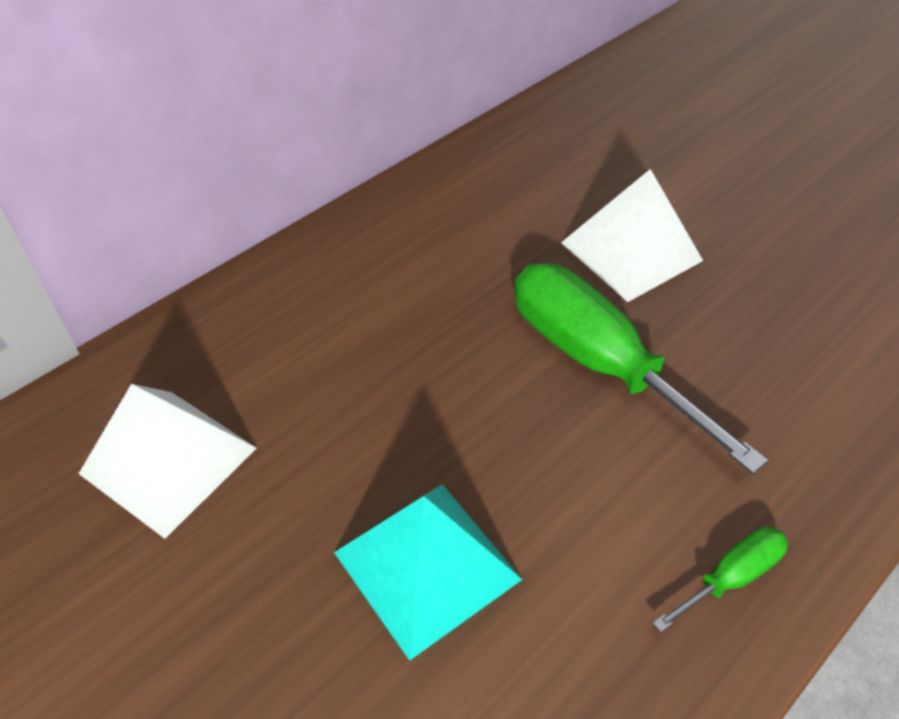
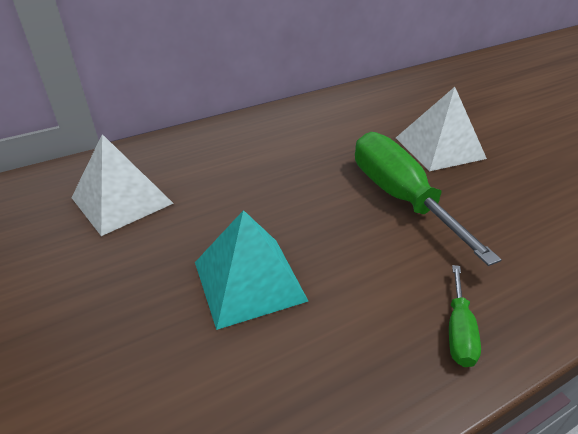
camera: 15 degrees right, 10 degrees down
green screwdriver [653,527,788,632] -> green screwdriver turned 120 degrees clockwise [449,265,481,367]

